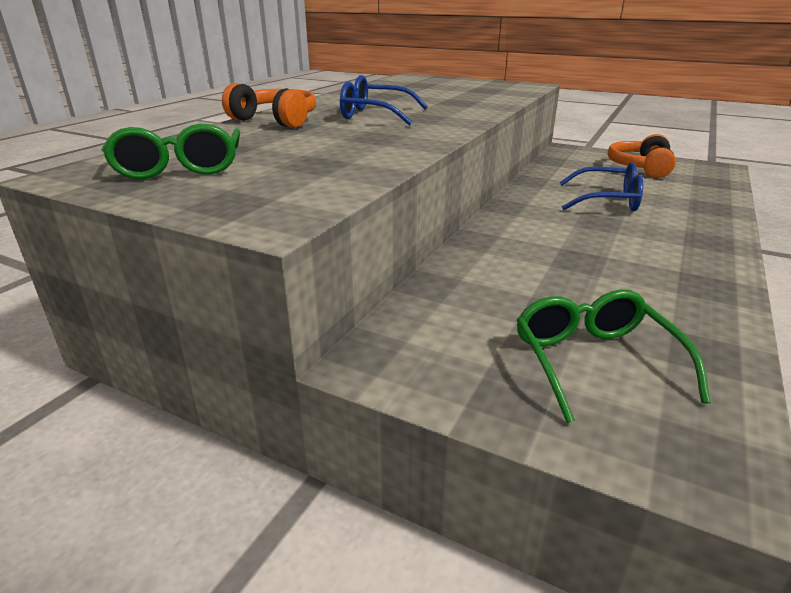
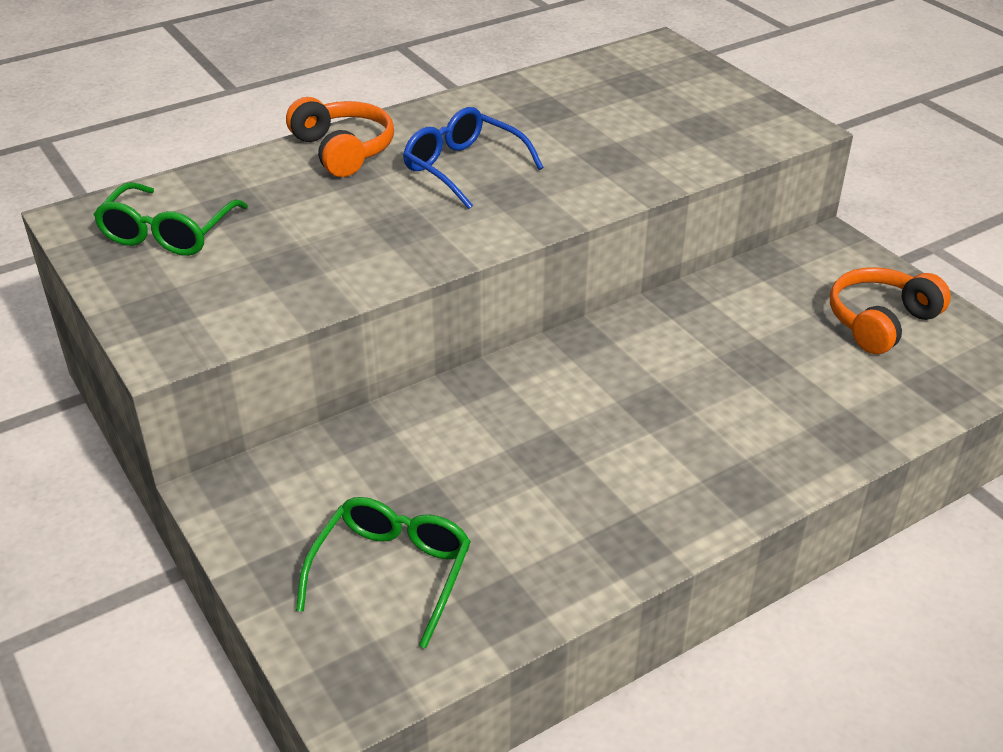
camera: 30 degrees right, 10 degrees up
blue glasses [560,162,643,212] -> none

